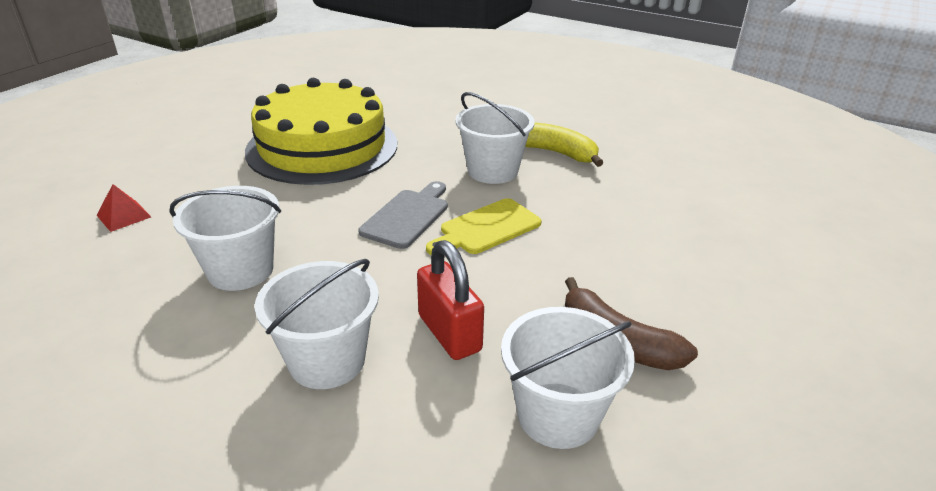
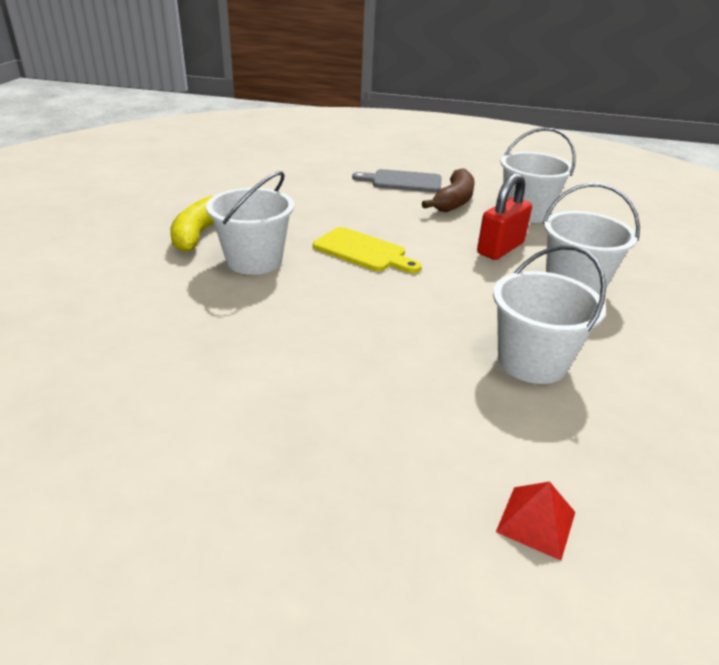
camera: 110 degrees left, 0 degrees up
yellow cake [245,78,397,185] -> none
grey cutting board [358,181,448,249] -> grey cutting board moved to [352,169,442,193]

